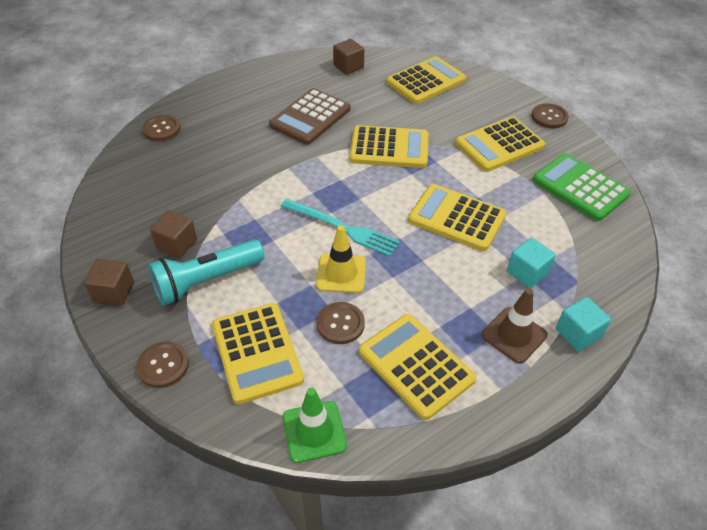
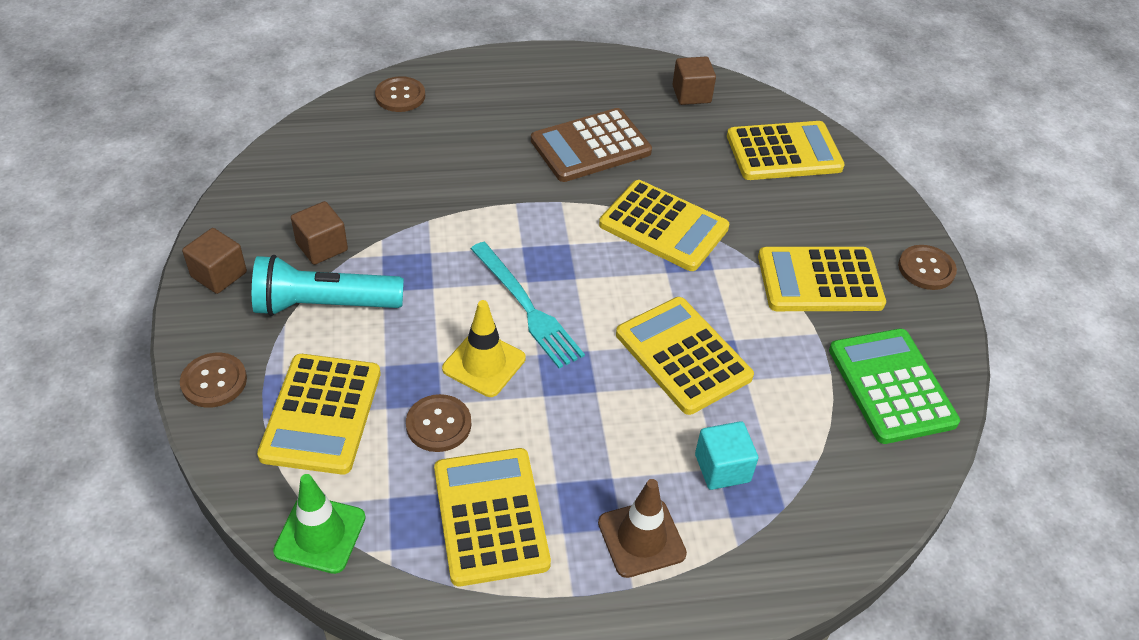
camera: 25 degrees right, 0 degrees up
turquoise cube [556,297,611,352] -> none

